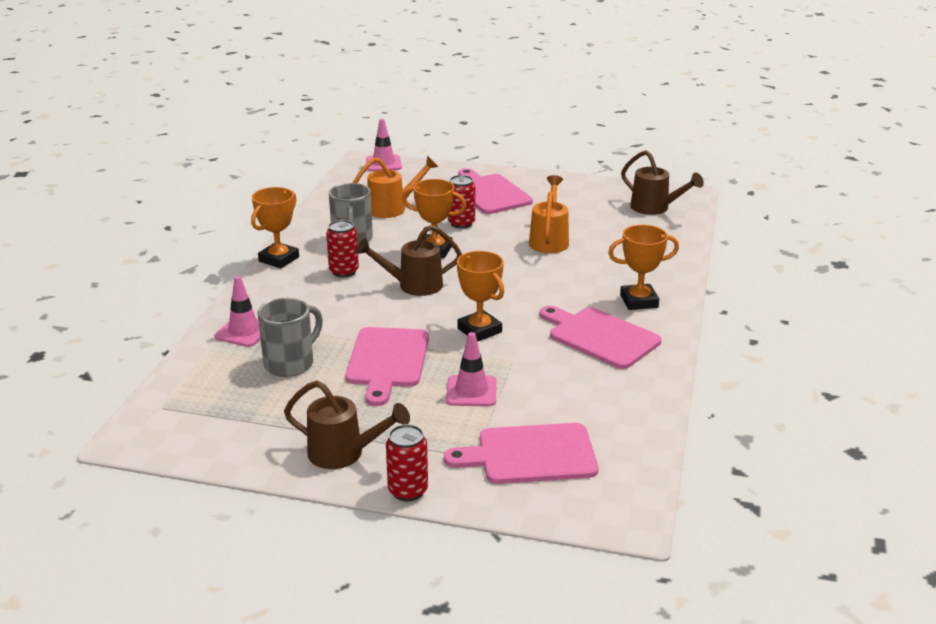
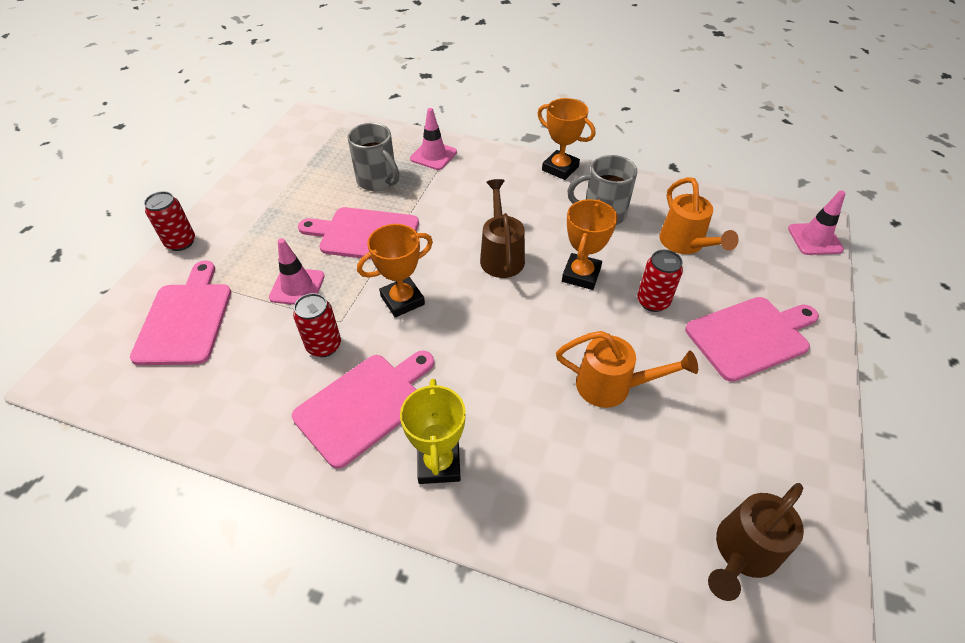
camera: 95 degrees right, 20 degrees up
brown watering can [284,380,410,469] -> none
red can [326,220,359,278] -> red can moved to [293,293,341,357]
orange trophy [608,225,679,310] -> yellow trophy [400,379,466,484]

